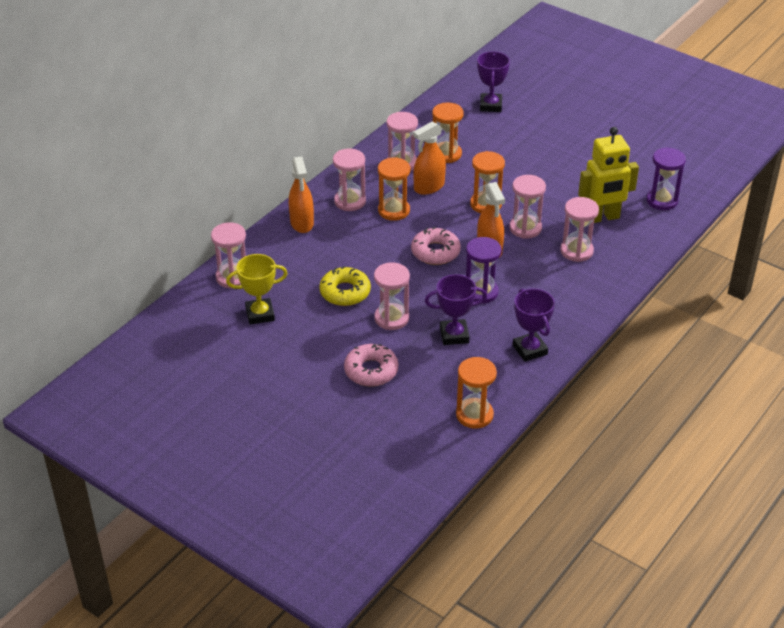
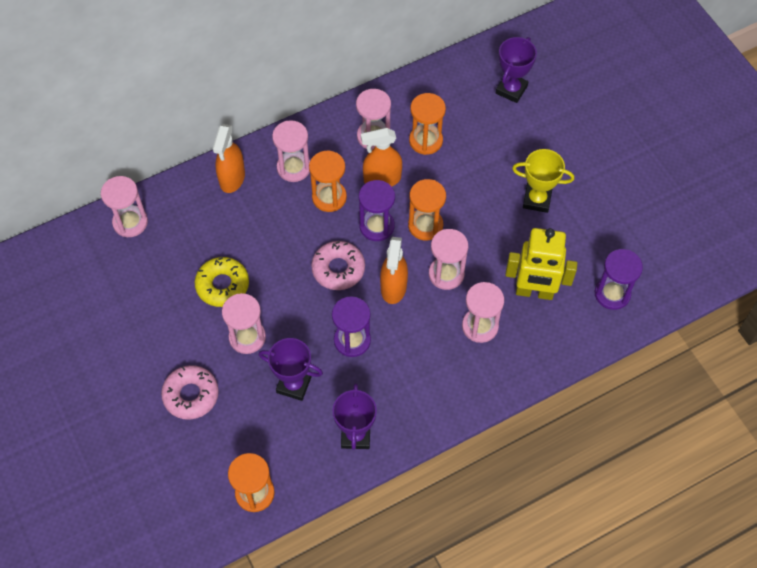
camera: 25 degrees right, 20 degrees up
yellow trophy [226,254,288,325] -> yellow trophy moved to [512,149,574,213]
none -> purple hourglass [359,180,395,241]

